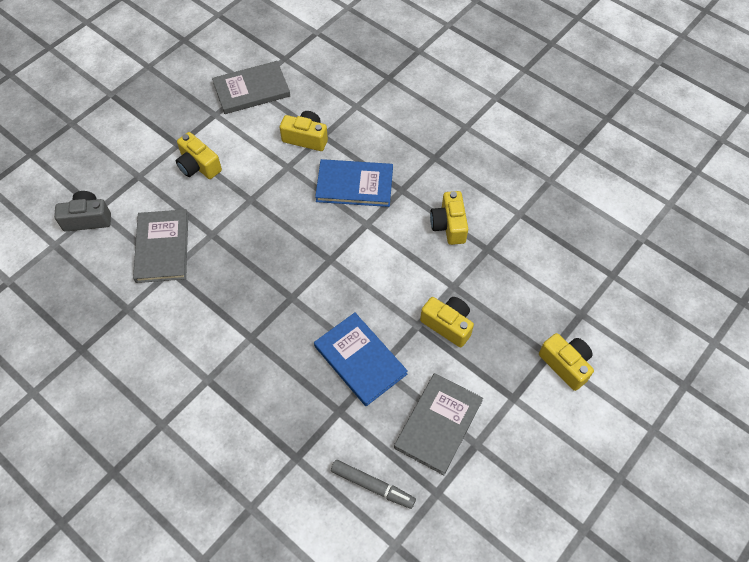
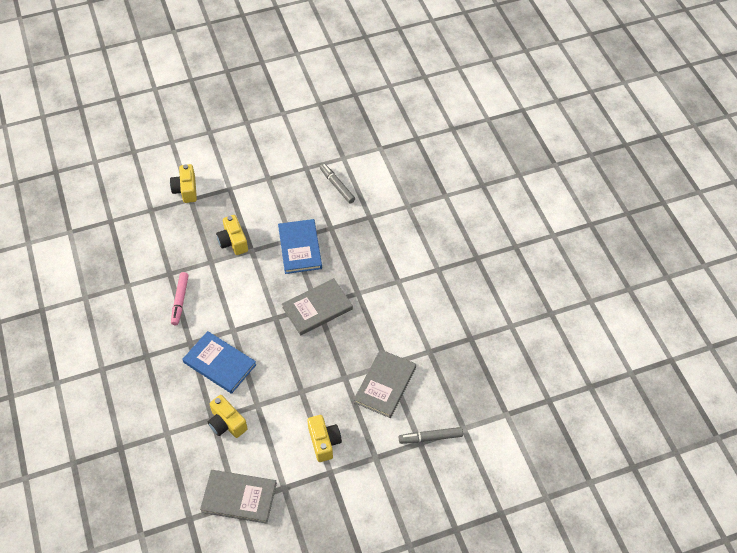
camera: 150 degrees left, 5 degrees down
grey camera [54,191,111,232] -> grey marker [399,427,463,444]
grey book [394,373,483,475] -> grey book moved to [282,278,353,335]
yellow camera [430,191,468,245] -> pink marker [171,272,189,325]

